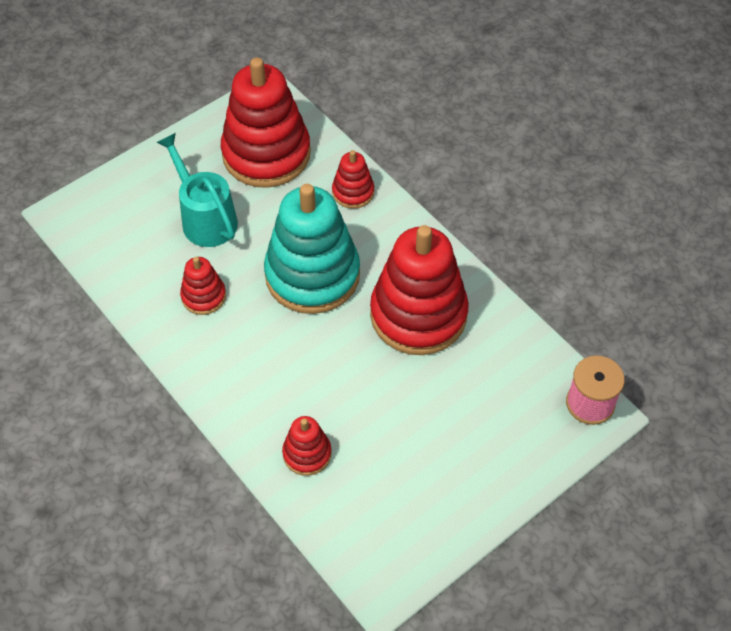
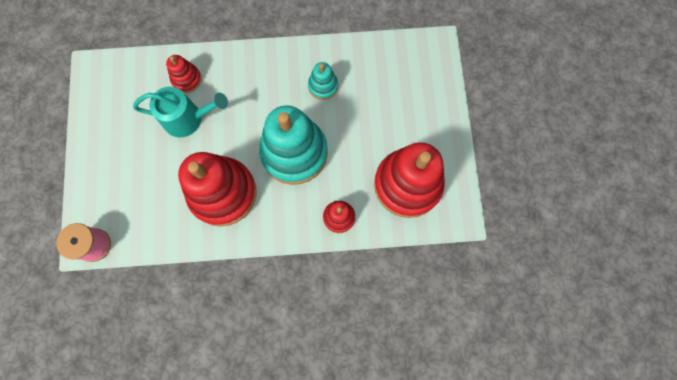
camera: 125 degrees right, 20 degrees up
turquoise watering can [157,133,238,247] -> turquoise watering can moved to [133,86,228,137]
red stacking toy [180,257,226,315] -> turquoise stacking toy [308,62,338,100]

